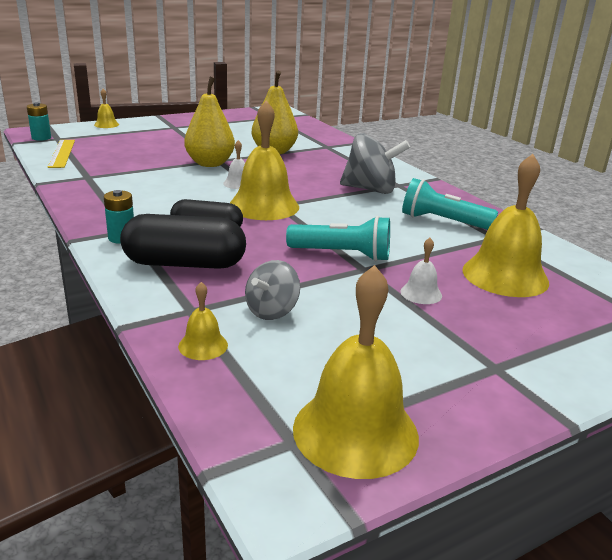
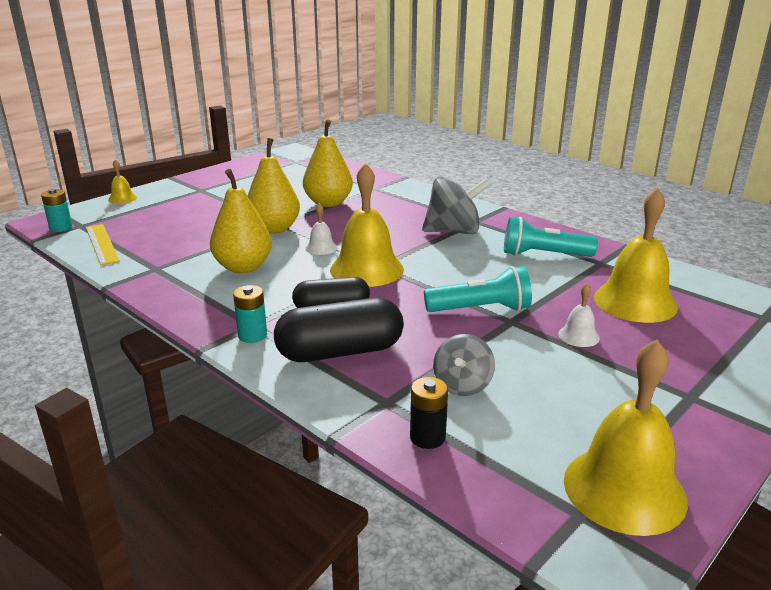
camera: 15 degrees left, 0 degrees up
yellow bell [178,282,228,360] -> black battery [410,377,448,449]
none -> yellow pear [210,169,272,273]

